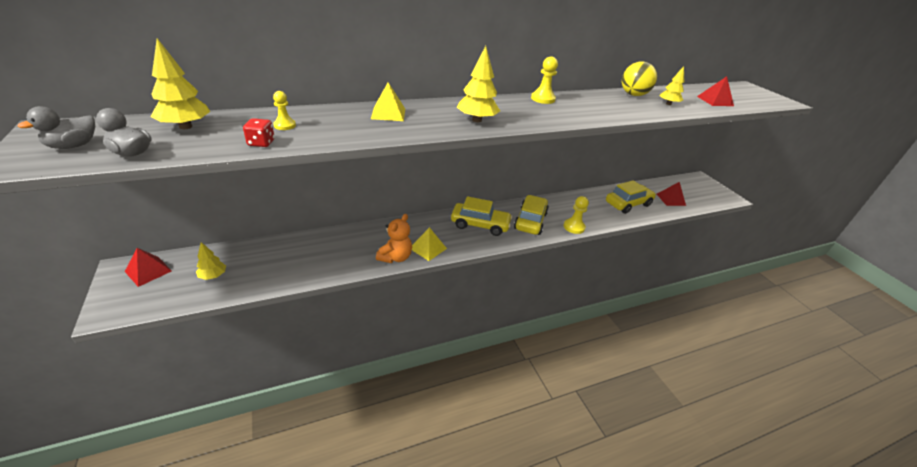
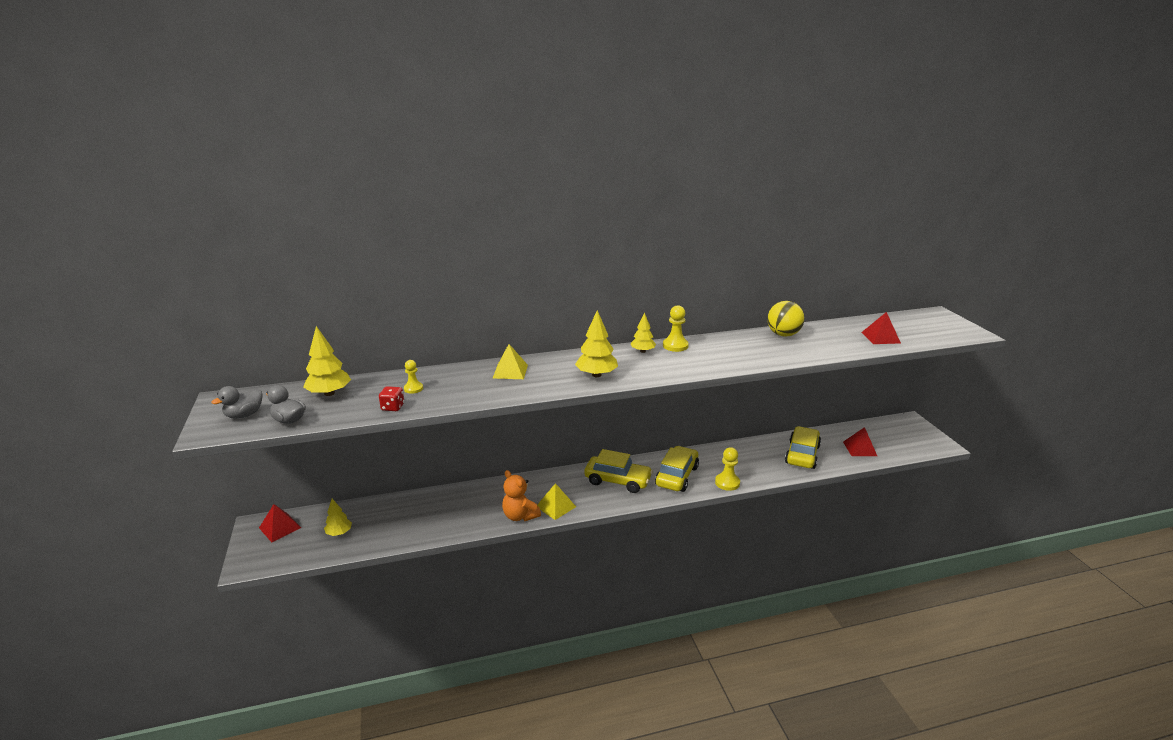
camera: 10 degrees right, 10 degrees down
orange teddy bear [376,214,412,263] -> orange teddy bear turned 105 degrees clockwise [502,470,541,521]
yellow car [606,180,656,214] -> yellow car turned 45 degrees counterclockwise [785,426,821,469]
yellow tree [660,66,684,105] -> yellow tree moved to [631,313,656,353]

